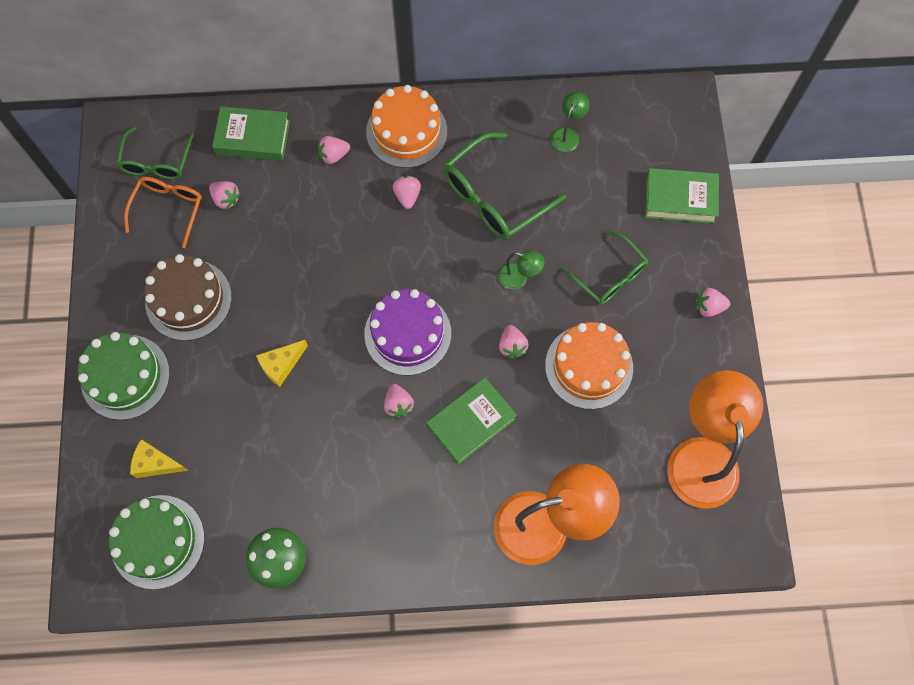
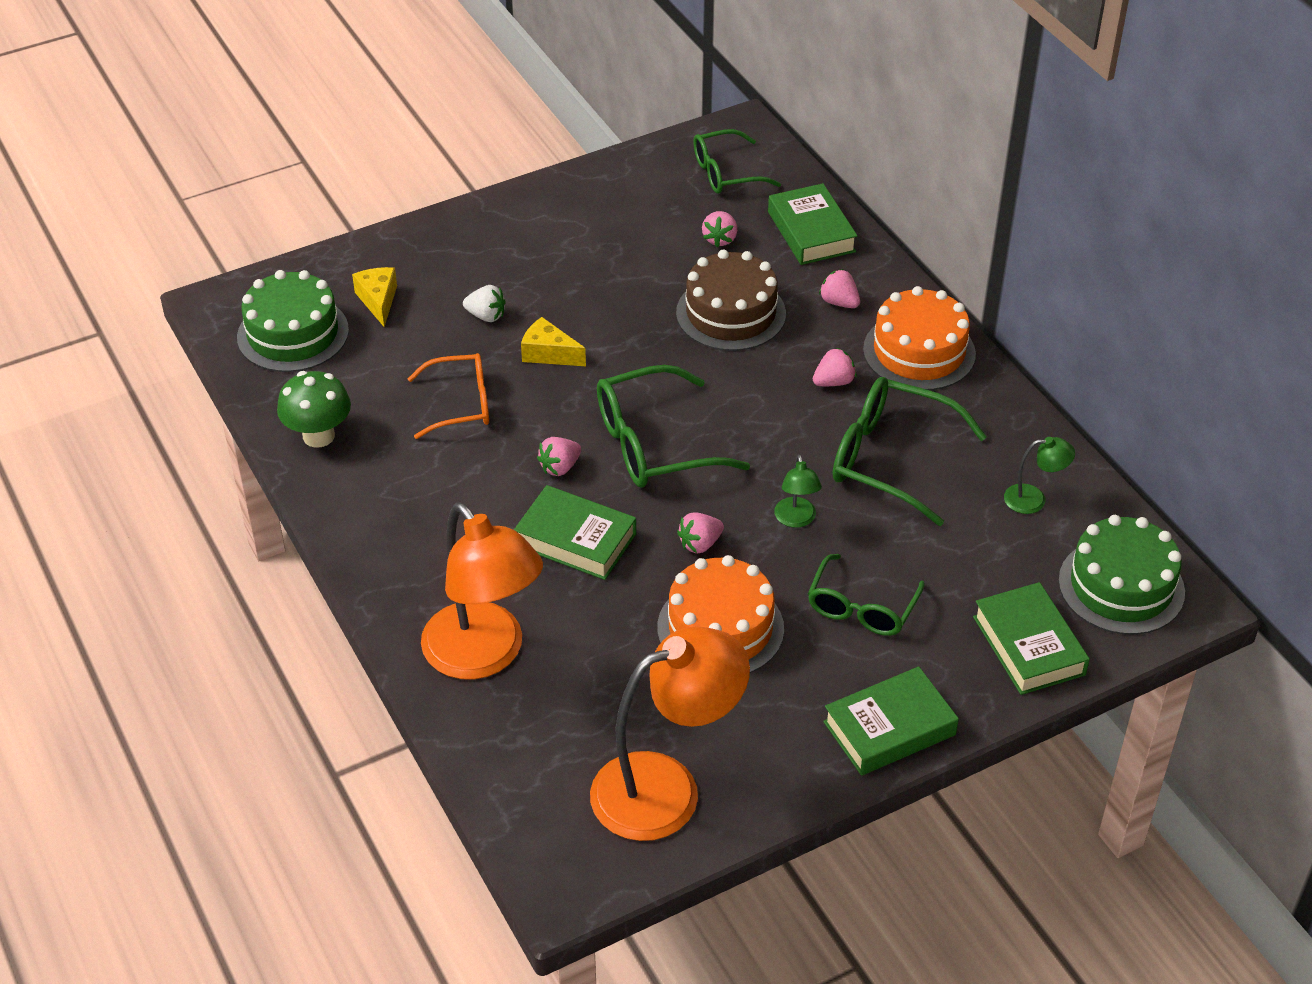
camera: 65 degrees right, 25 degrees down
green cake [78,332,170,420] -> green cake moved to [1059,515,1185,635]
orange glasses [124,177,202,248] -> orange glasses moved to [408,353,489,439]
brown cake [144,254,232,341] -> brown cake moved to [676,249,786,351]
purple cake [364,289,451,375] -> green glasses [597,365,750,488]
pink strawberry [696,288,730,317] -> green book [823,666,959,776]
none -> white strawberry [463,285,506,322]

